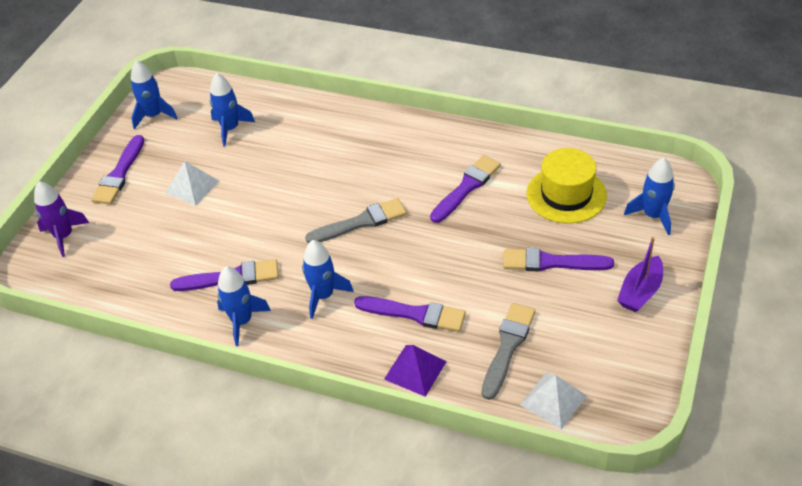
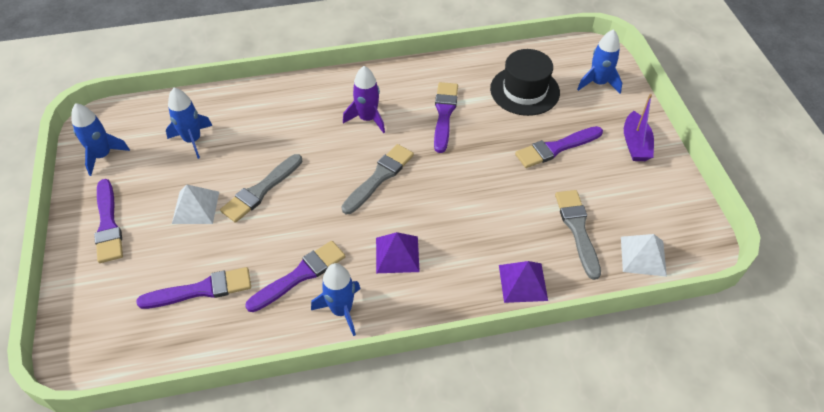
camera: 35 degrees left, 5 degrees up
purple rocket [34,181,89,257] -> purple rocket moved to [343,66,385,133]
blue rocket [302,240,354,319] -> purple pyramid [376,232,420,273]
purple brush [354,296,466,332] -> purple brush moved to [137,267,251,309]
yellow hat [527,148,607,224] -> black hat [490,49,560,116]
none -> grey brush [220,154,303,223]

